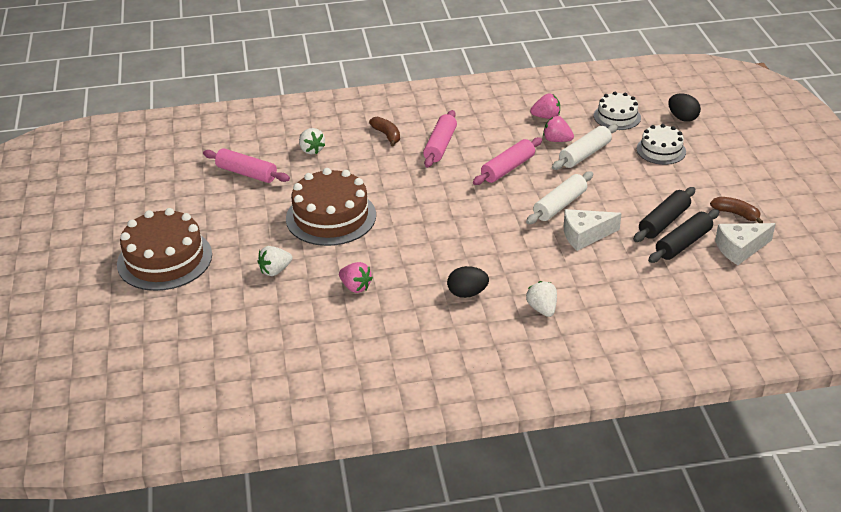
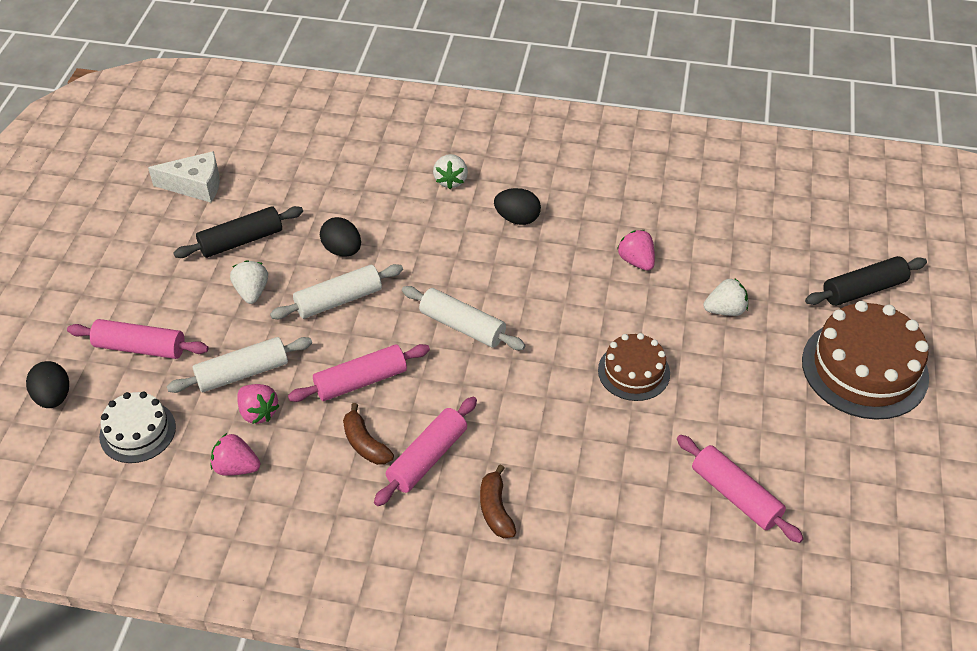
camera: 160 degrees left, 10 degrees up
brown cake [286,168,376,246] -> brown cake [598,333,670,401], size x0.58
white strawberry [299,128,325,155] -> white strawberry moved to [230,260,268,304]
white cheese [564,209,622,251] -> black egg [320,217,361,257]
white cake [637,124,686,165] -> pink rolling pin [67,319,209,359]
black rolling pin [648,209,719,263] -> black rolling pin moved to [805,256,927,306]
brown banana [710,197,763,223] -> brown banana moved to [343,403,394,465]
none -> white rolling pin [402,286,526,350]

